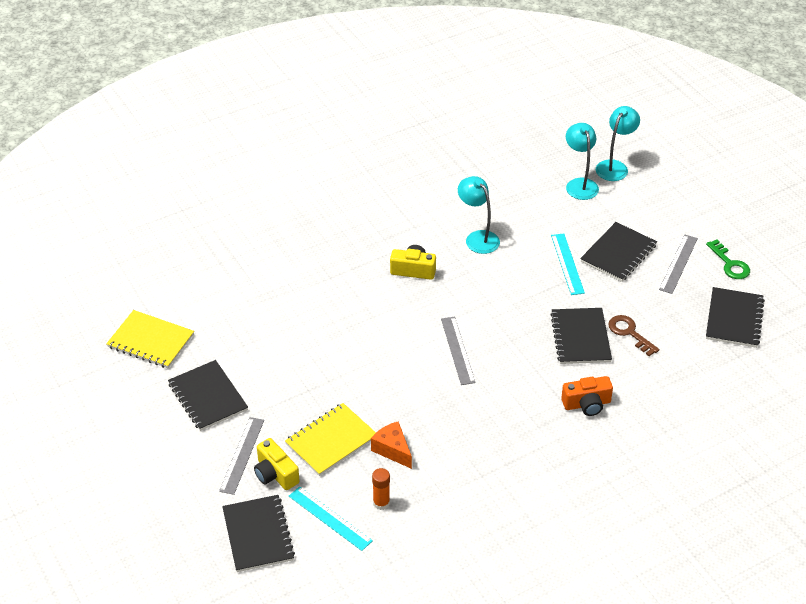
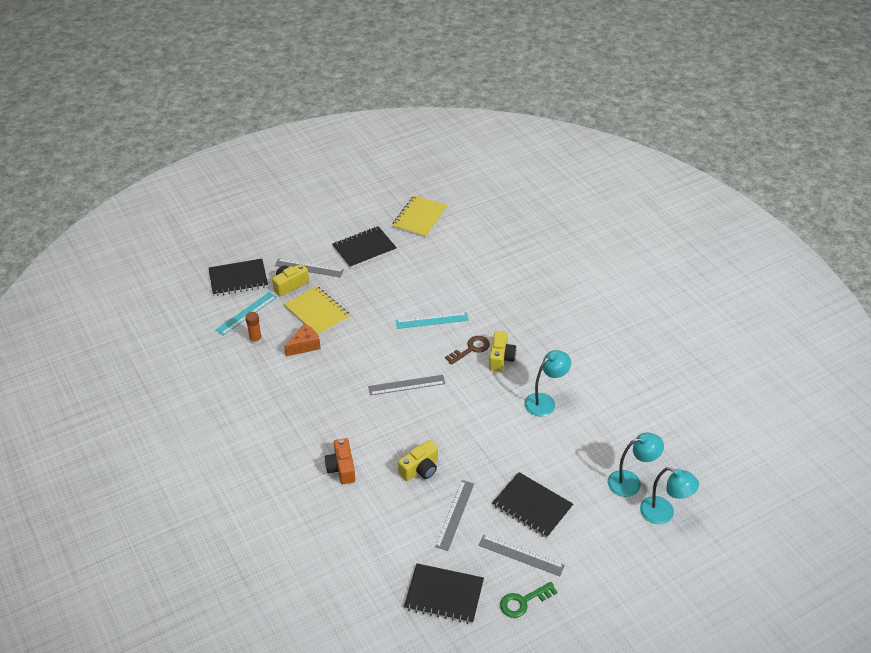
camera: 90 degrees right, 0 degrees up
black notebook [550,308,612,364] -> yellow camera [398,440,438,481]
turquoise ruler [551,234,585,295] -> turquoise ruler moved to [396,312,469,329]
brown key [608,315,659,356] -> brown key moved to [445,336,490,365]
none -> grey ruler [435,480,474,551]

